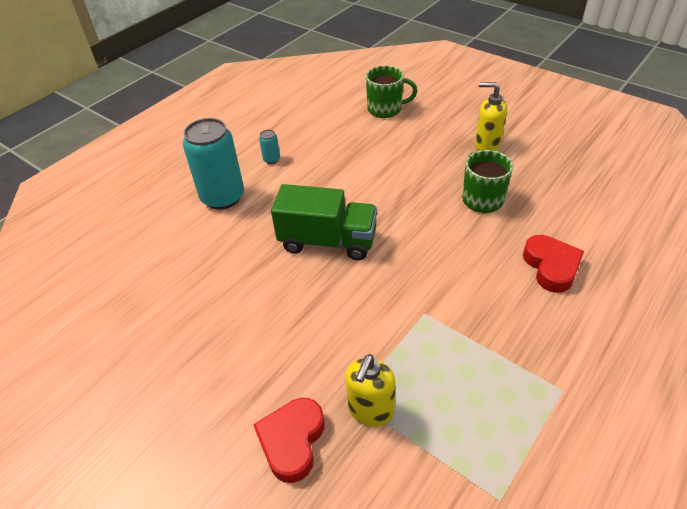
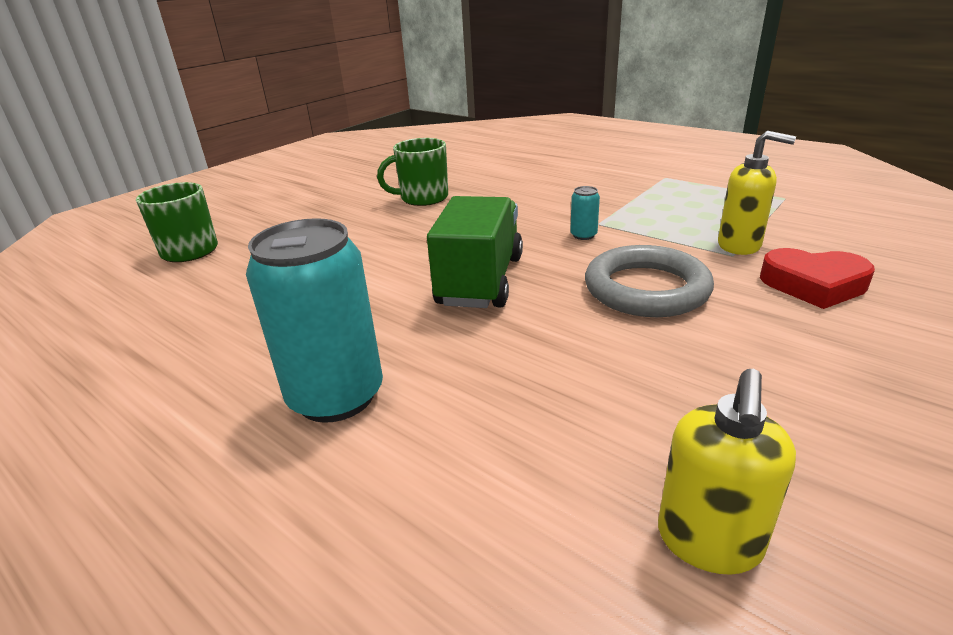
camera: 90 degrees left, 15 degrees down
turquoise can [259,130,280,164] -> turquoise can moved to [570,186,600,240]
yellow soap dispenser [475,82,507,151] -> yellow soap dispenser moved to [658,369,796,575]
red heart [523,235,584,293] -> none
none -> grey ring [585,245,714,317]

